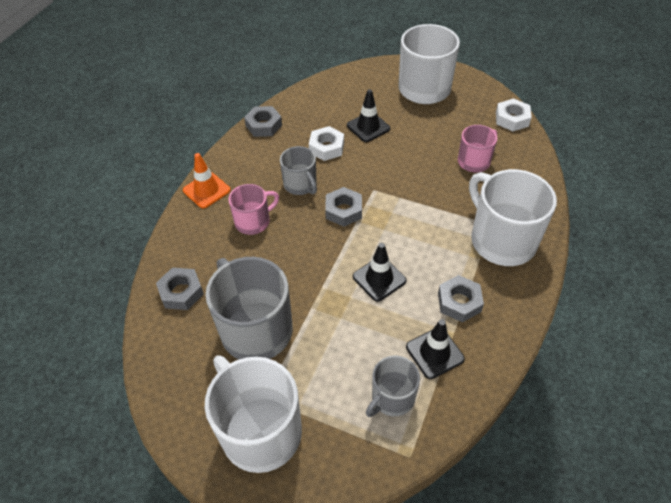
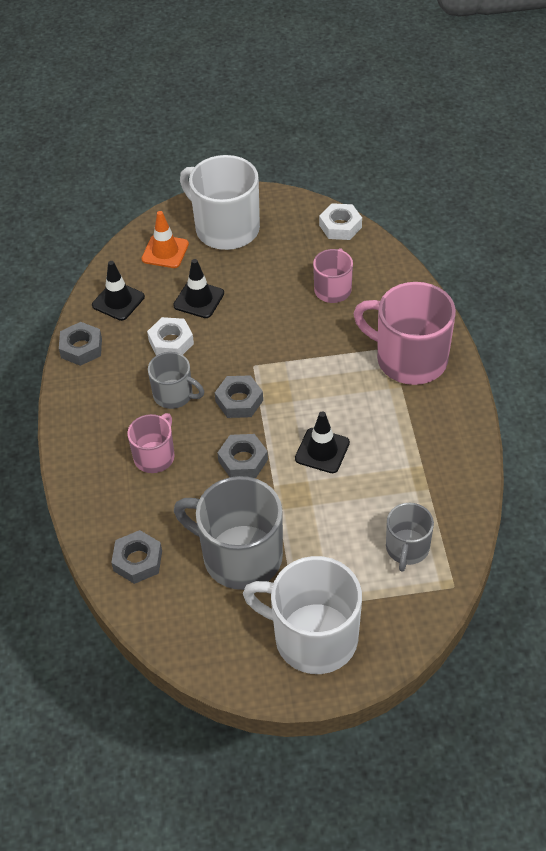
camera: 30 degrees left, 0 degrees up
orange traffic cone [183,153,231,209] -> orange traffic cone moved to [141,211,189,268]
black traffic cone [406,319,465,379] -> black traffic cone moved to [92,261,145,321]
grey nut [438,275,484,323] -> grey nut moved to [217,434,268,478]
white mug [469,169,557,266] -> pink mug [353,282,456,385]

